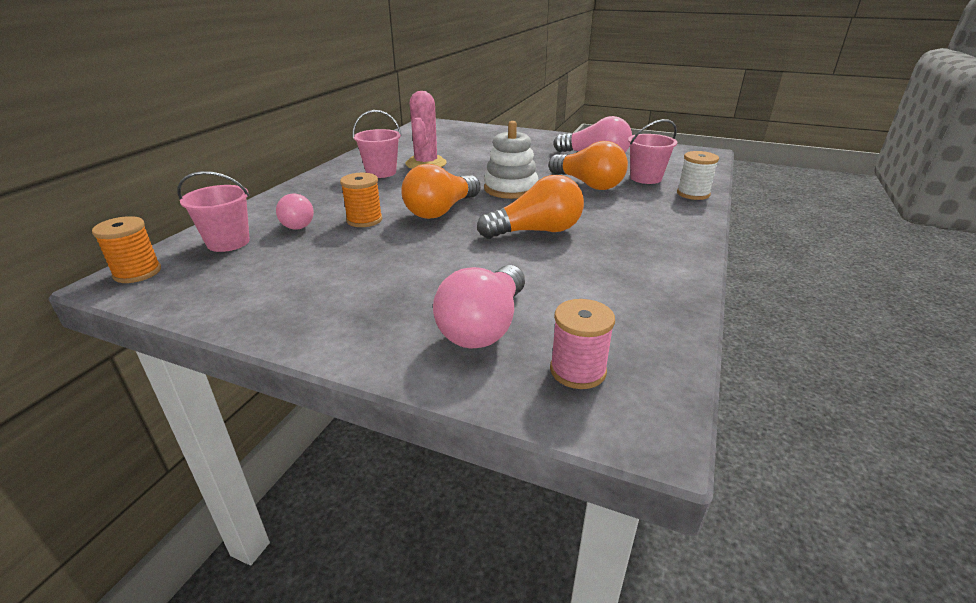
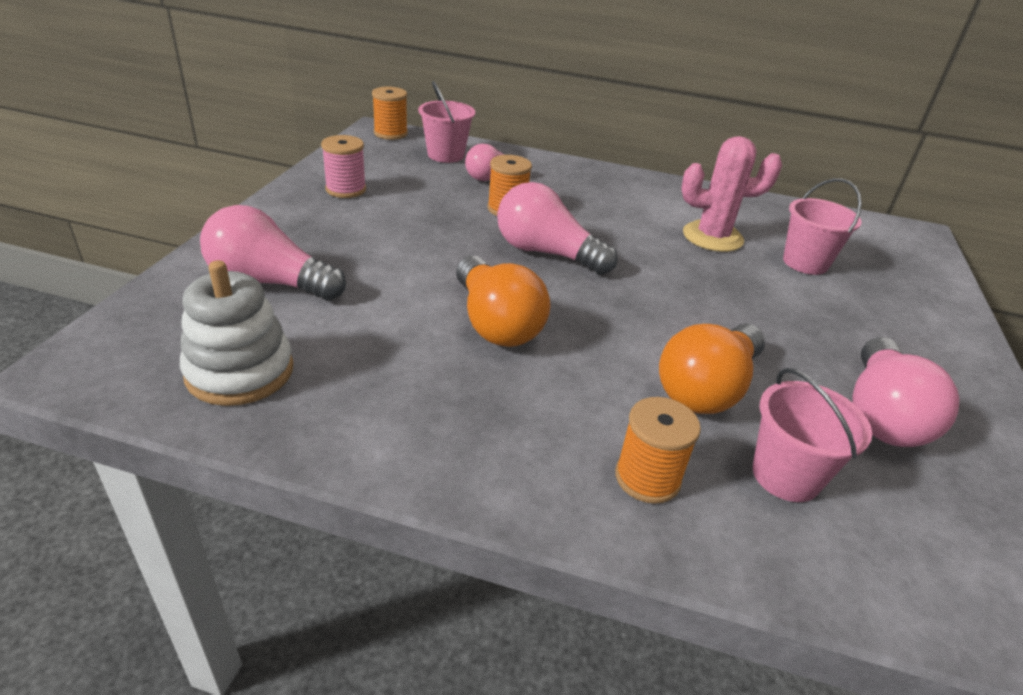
camera: 80 degrees right, 5 degrees up
pink bucket [353,110,401,178] -> pink bucket moved to [783,178,862,275]
orange light bulb [401,164,481,219] -> pink light bulb [497,182,617,275]
white stacking toy [484,121,538,199] -> white stacking toy moved to [180,260,294,406]
pink spool [550,299,615,389] -> pink spool moved to [321,135,366,198]
white spool [677,151,719,200] -> none
none -> orange spool [615,397,701,504]

